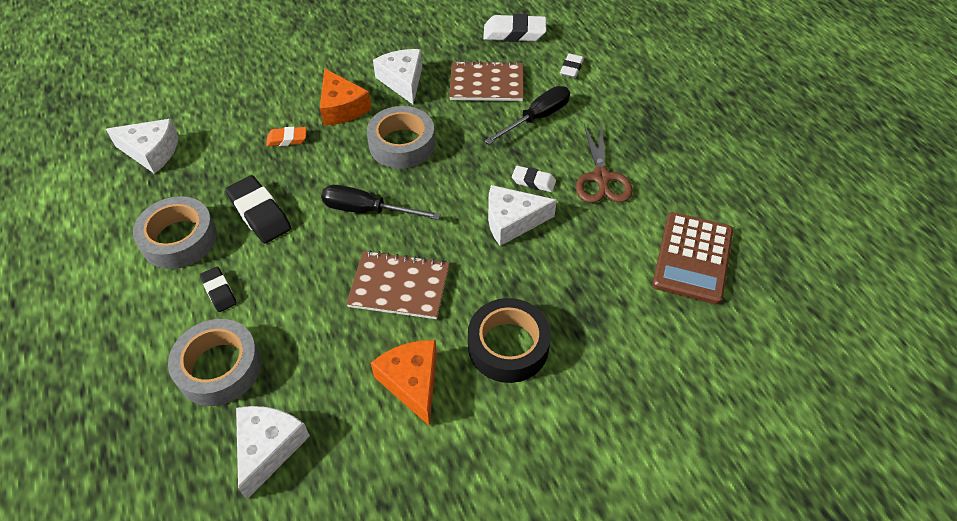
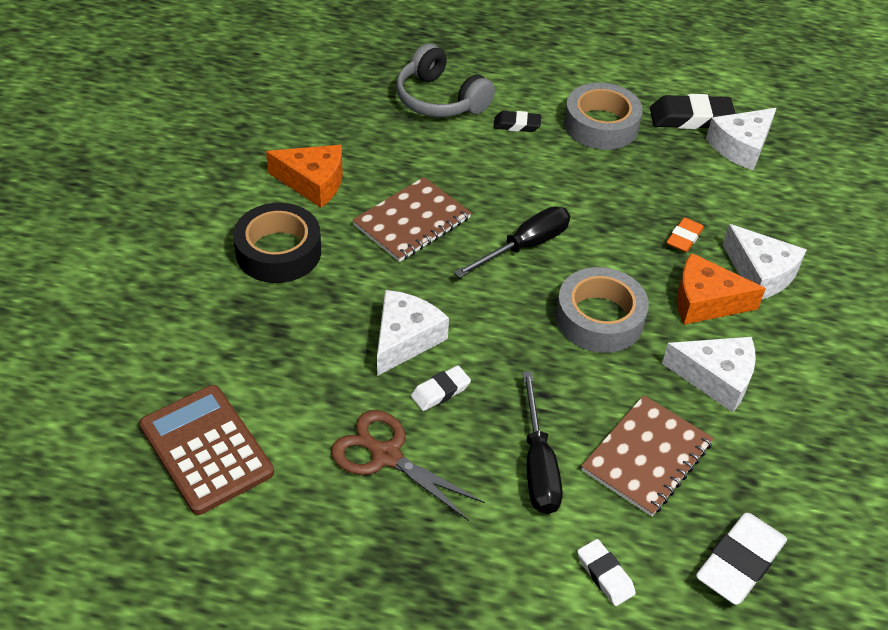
camera: 125 degrees right, 5 degrees down
grey tape [168,319,261,406] -> grey headphones [396,43,495,117]
black eraser [225,175,291,244] -> black eraser moved to [650,94,735,129]
white cheese [236,406,310,499] -> white cheese moved to [723,224,807,299]

